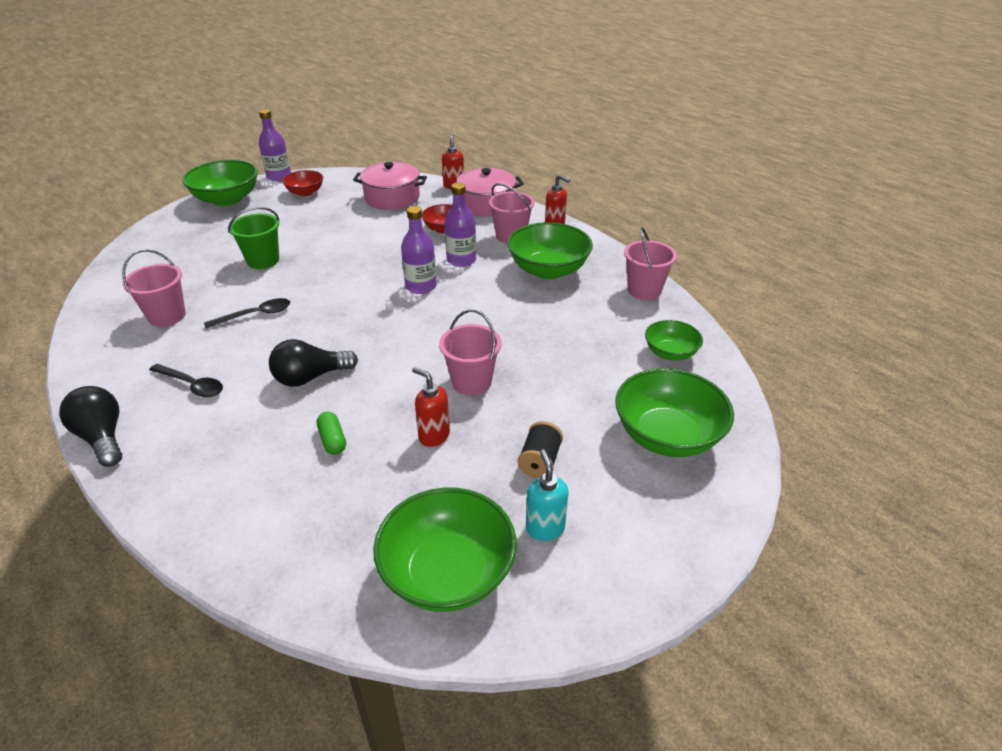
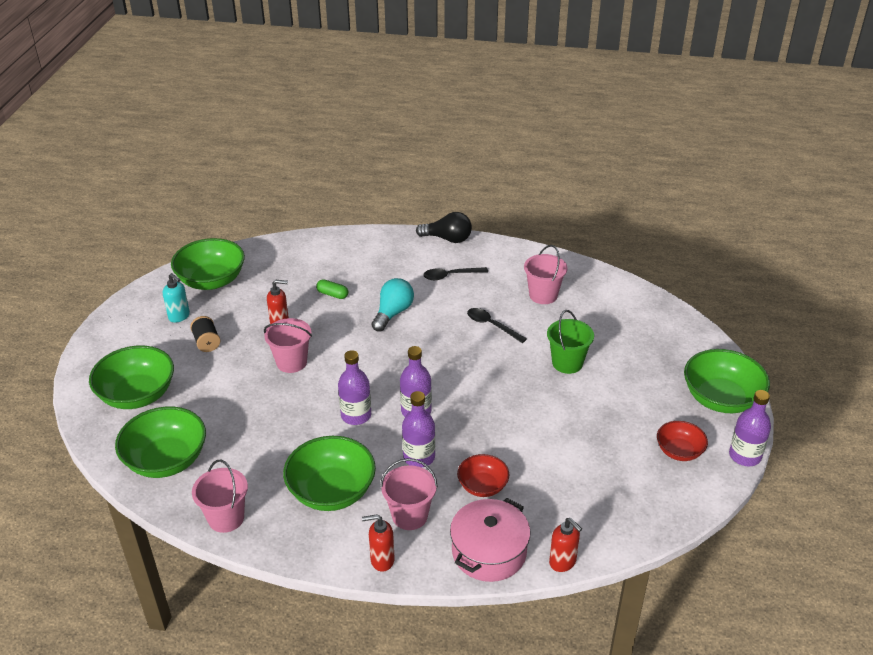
camera: 140 degrees right, 0 degrees up
black spoon [204,298,290,329] -> black spoon turned 105 degrees clockwise [467,308,527,343]
black light bulb [269,339,358,387] -> turquoise light bulb [372,278,414,332]
pink pot [353,162,427,210] -> none
green bowl [645,320,703,361] -> green bowl [115,407,206,478], size x1.74
none -> purple bottle [338,350,371,425]

